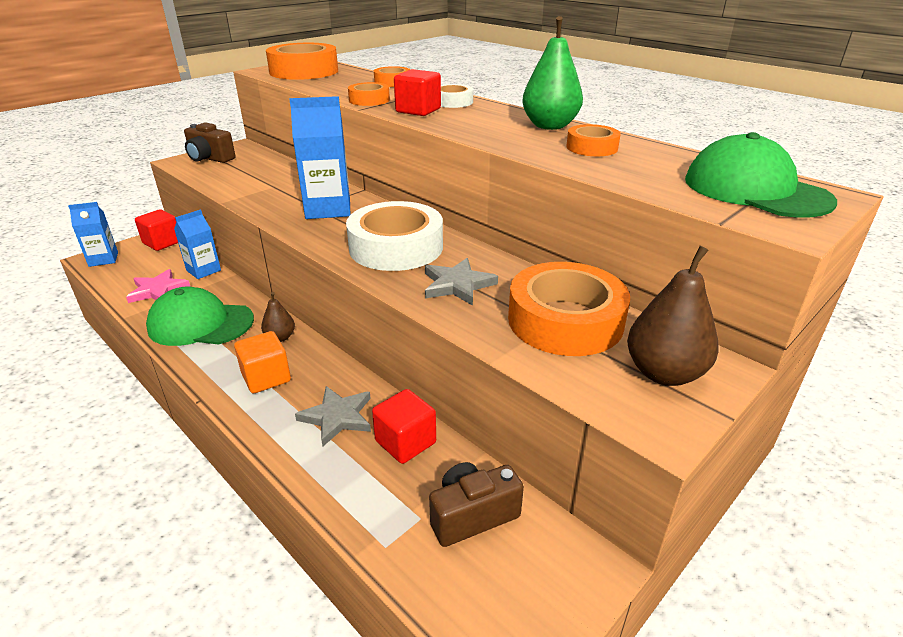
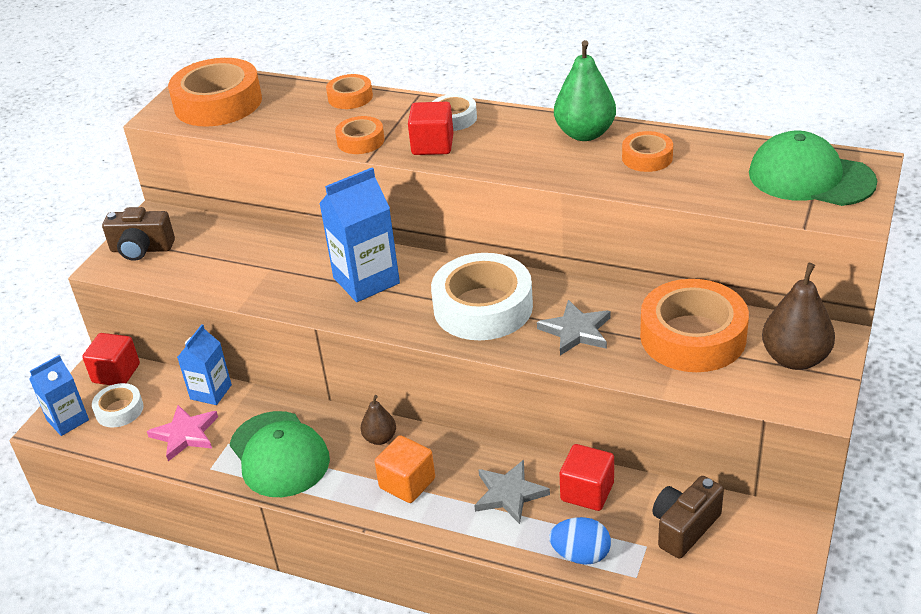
camera: 20 degrees left, 5 degrees up
green cap [146,287,254,346] -> green cap turned 105 degrees counterclockwise [230,411,330,497]
none -> white tape [92,383,143,427]
none -> blue egg [549,517,611,565]

